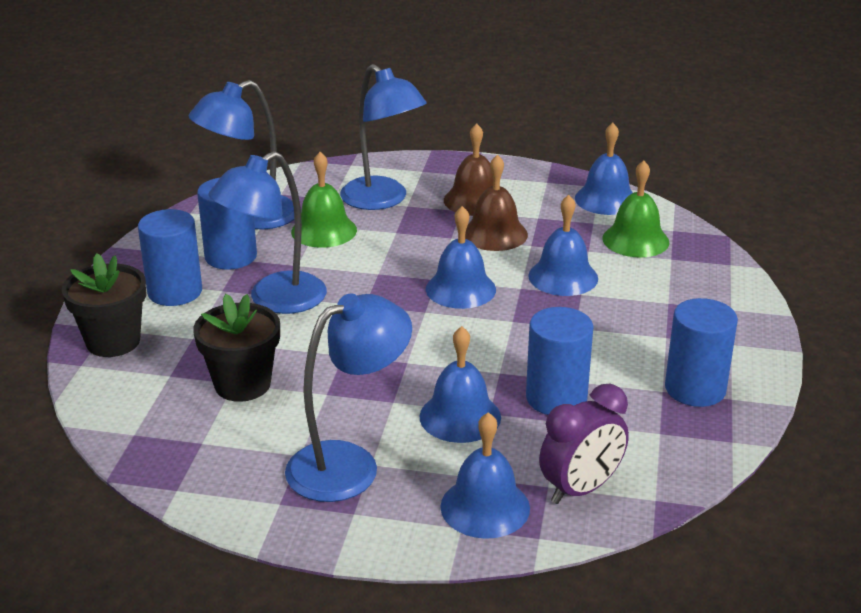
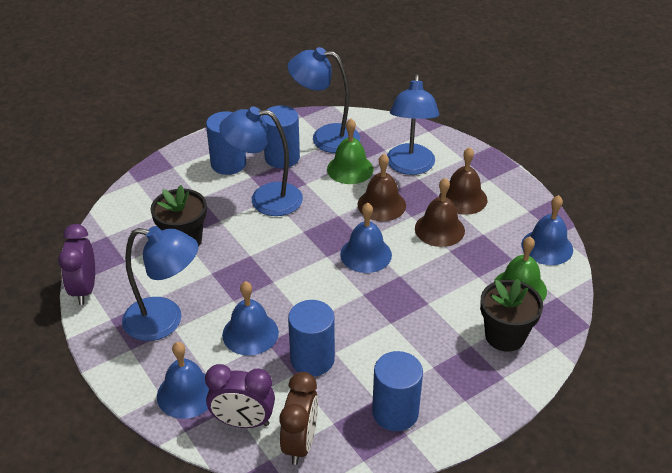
camera: 45 degrees right, 10 degrees up
black flower pot [62,253,146,357] -> black flower pot moved to [480,279,543,352]
blue bell [528,195,598,296] -> none
none -> purple clock [58,224,95,305]
none -> brown clock [279,372,318,465]
none -> brown bell [357,154,406,221]

